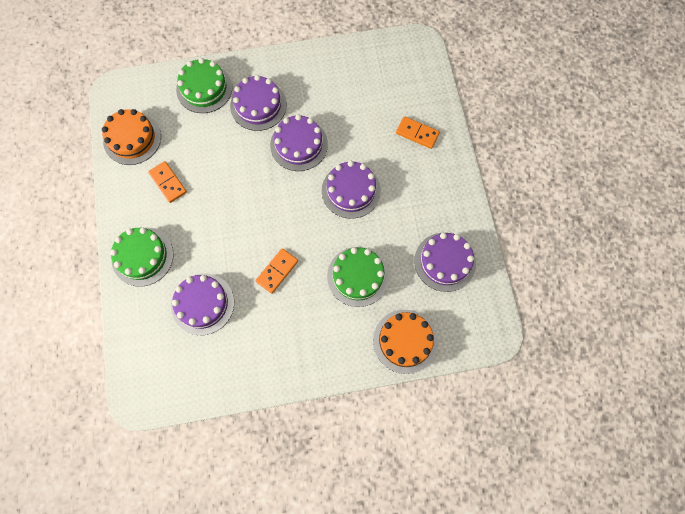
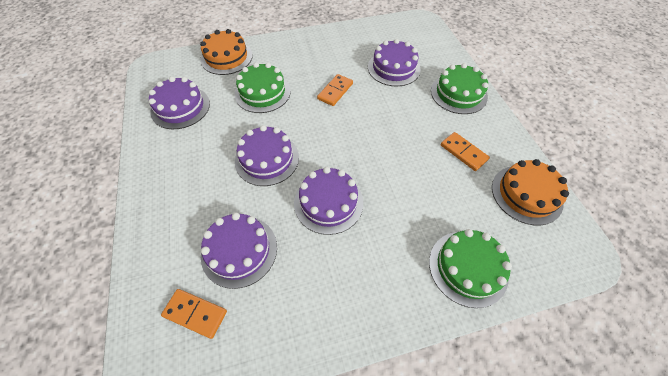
camera: 175 degrees right, 15 degrees down
purple cake [230,75,287,131] -> purple cake moved to [201,213,277,289]
orange domino [396,116,440,149] -> orange domino moved to [161,289,227,339]

